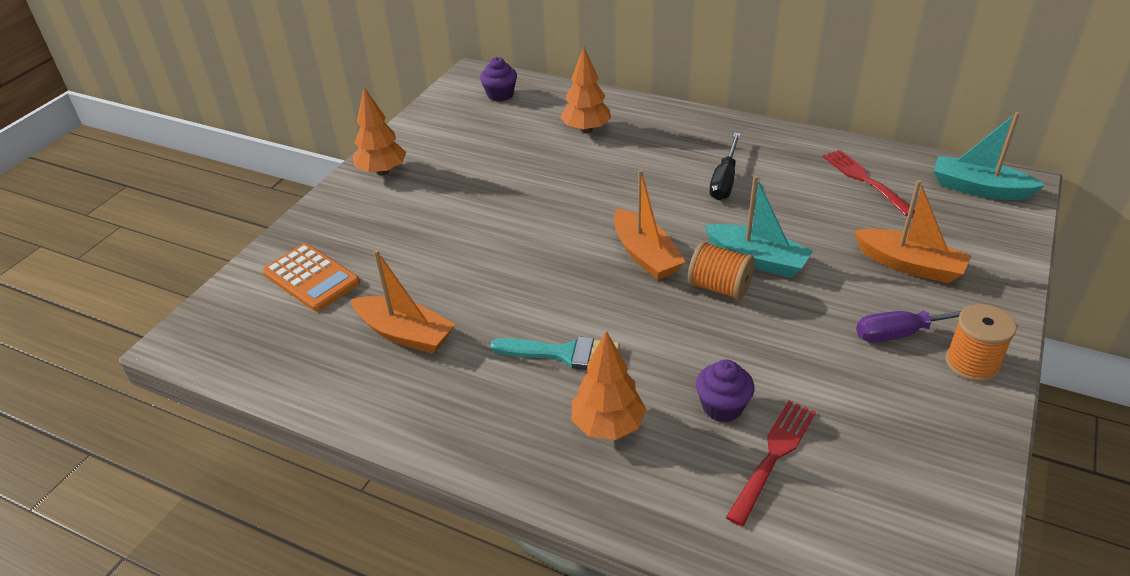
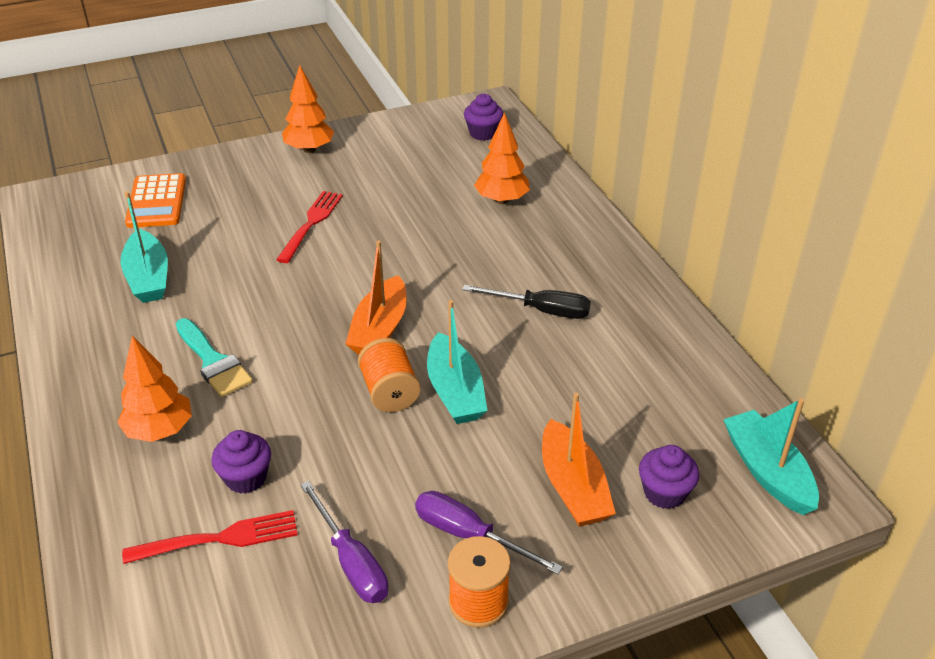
camera: 40 degrees right, 0 degrees up
orange boat [351,250,455,354] -> turquoise boat [120,191,168,303]
black screwdriver [709,133,741,200] -> black screwdriver turned 135 degrees counterclockwise [462,285,591,319]
red fork [823,150,915,216] -> red fork moved to [276,191,343,263]
none -> purple screwdriver [301,481,389,603]
none -> purple cupcake [639,445,699,509]

